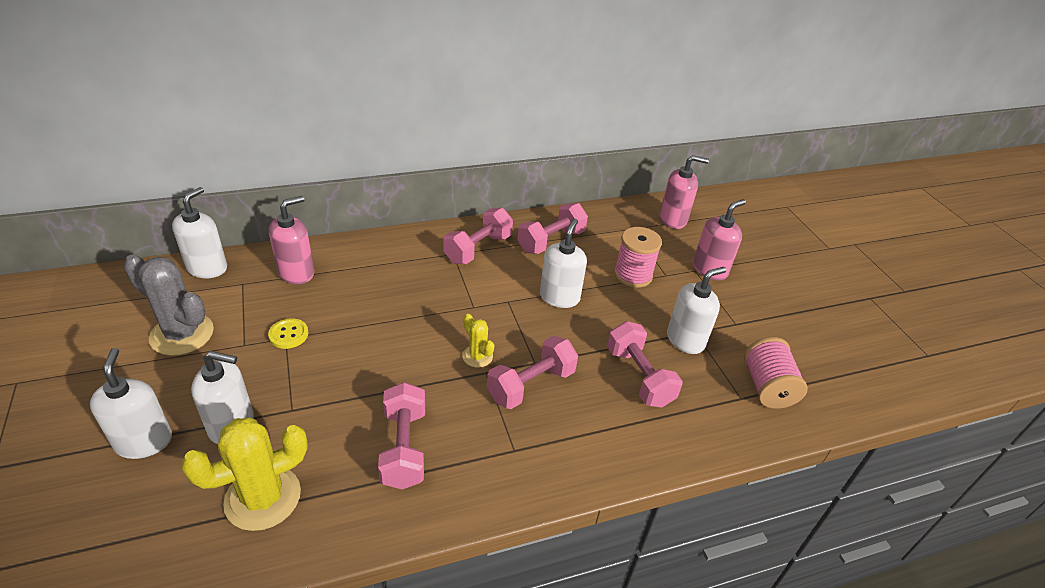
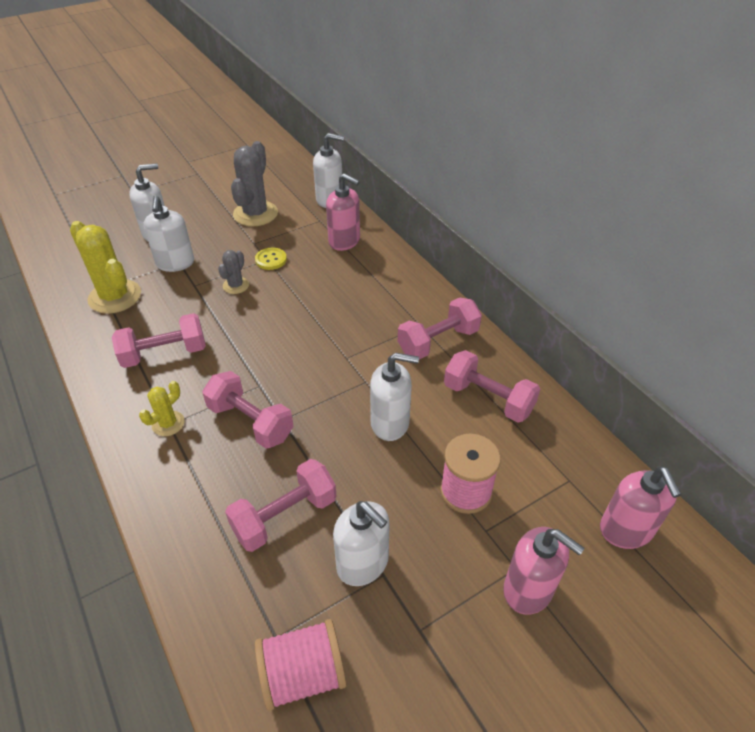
camera: 80 degrees right, 5 degrees up
pink dumbbell [444,208,513,264] -> pink dumbbell turned 60 degrees counterclockwise [398,298,482,359]
yellow cactus [462,314,494,368] -> yellow cactus moved to [139,381,185,436]
none -> grey cactus [218,250,249,294]

